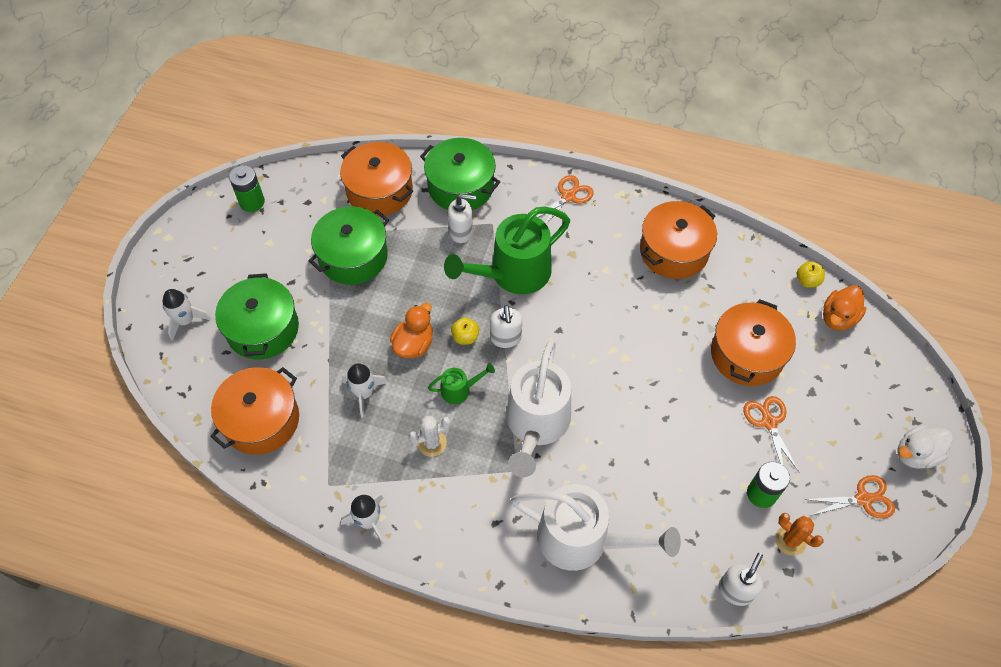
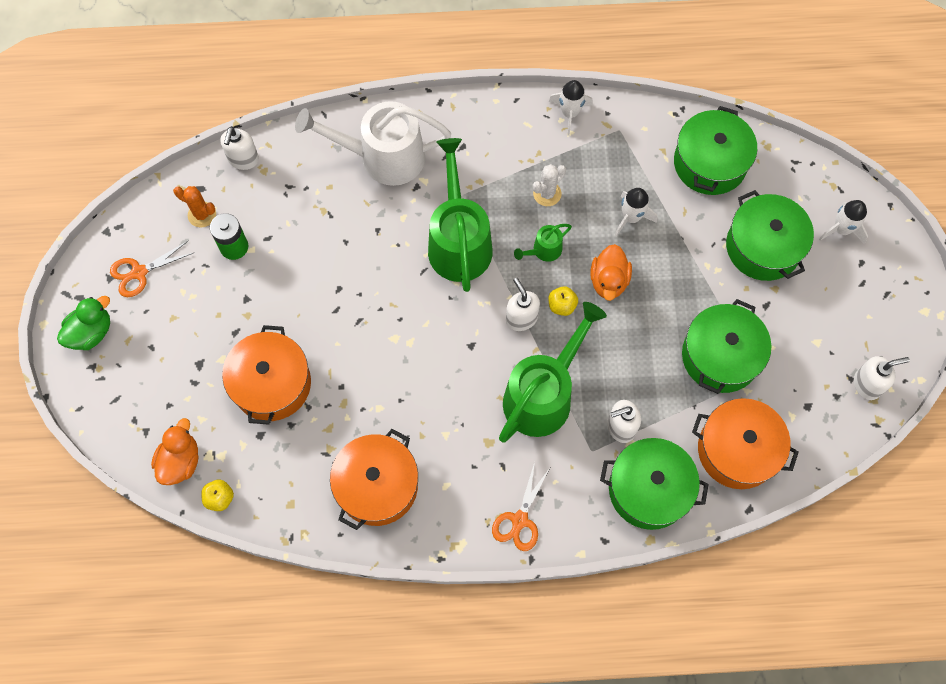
camera: 160 degrees right, 10 degrees up
orange pot [210,367,299,455] -> green pot [674,106,757,195]
green battery [229,165,265,212] -> white soap dispenser [854,356,910,400]
white watering can [506,339,571,477] -> green watering can [428,138,493,292]
orange scissors [744,396,800,473] -> none
white duck [898,425,953,469] -> green duck [57,296,110,350]

